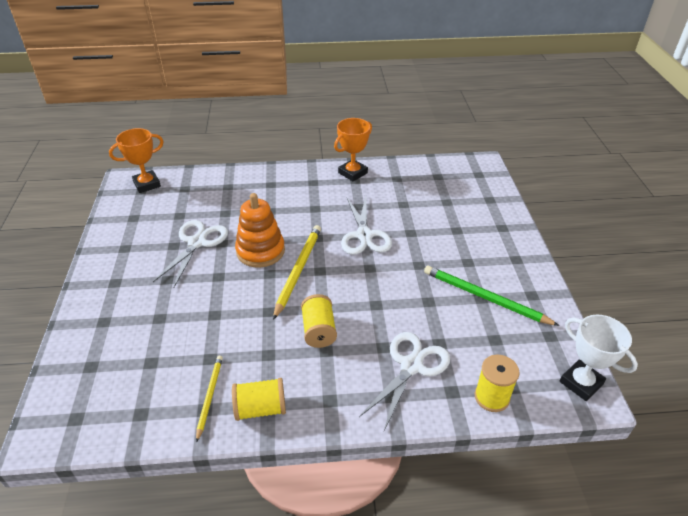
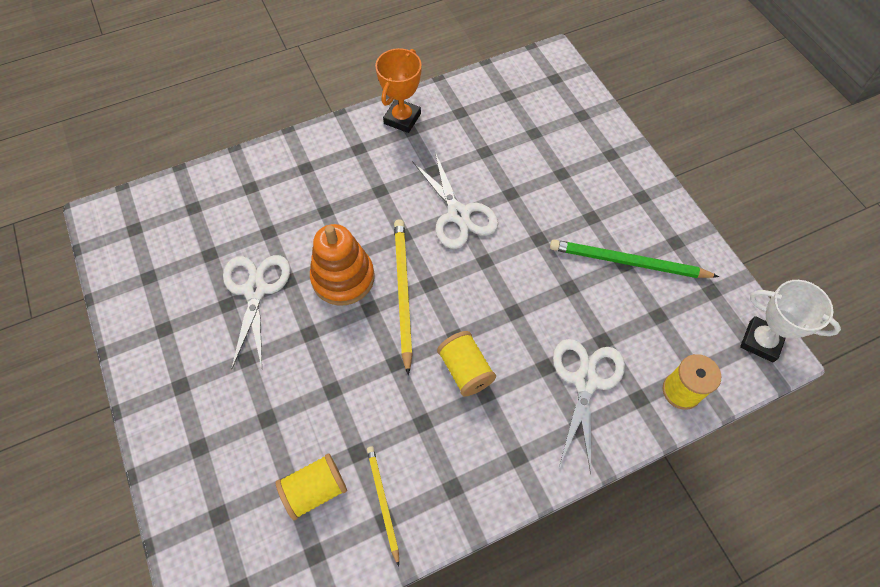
camera: 20 degrees left, 20 degrees up
orange trophy [109,128,164,193] -> none
yellow spool [232,378,286,421] -> yellow spool moved to [276,453,347,520]

